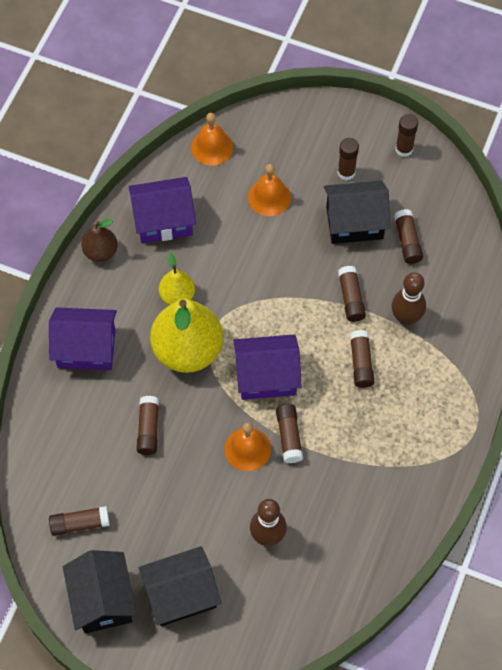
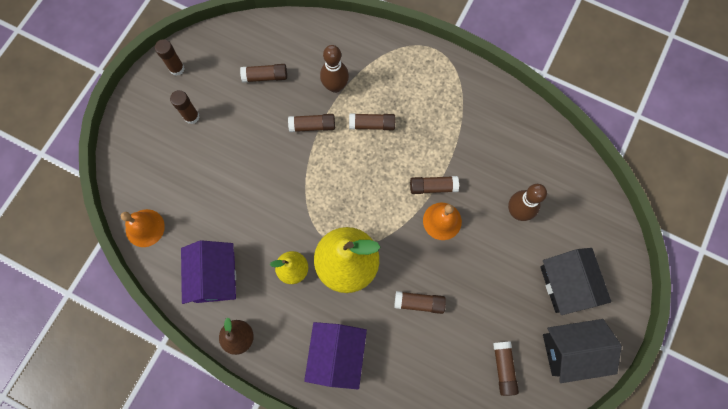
camera: 85 degrees left, 10 degrees up
purple house [234,334,302,400] -> none
orange bell [248,164,291,216] -> none
black house [324,180,390,244] -> none

